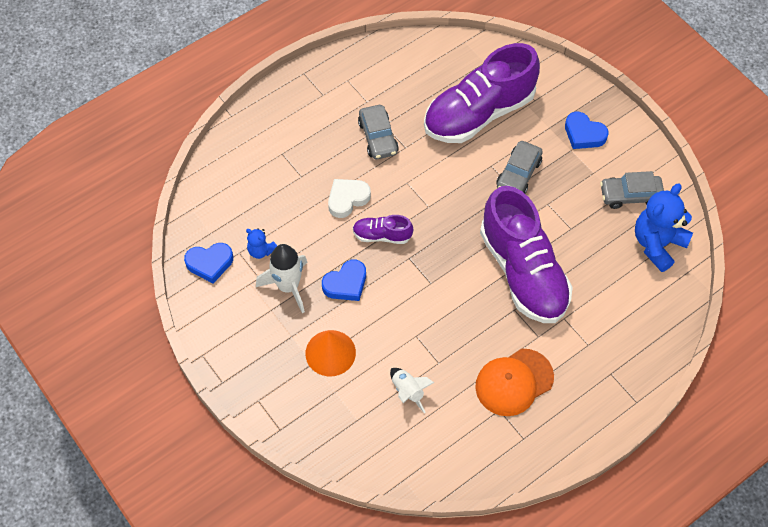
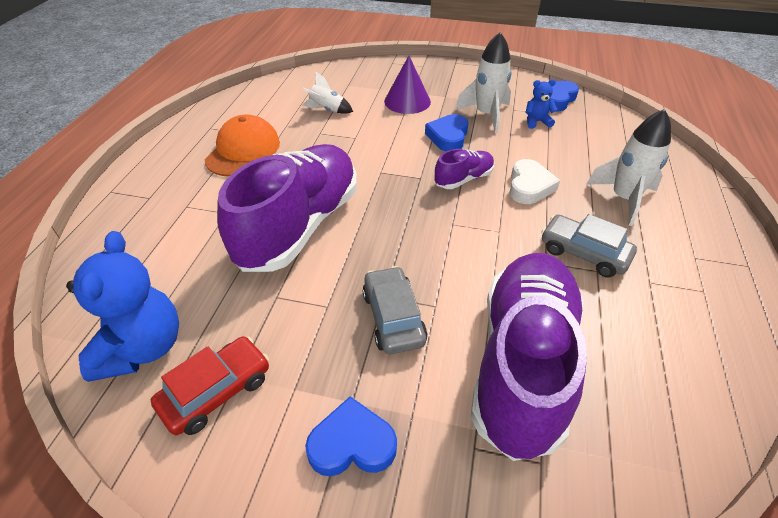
camera: 140 degrees right, 15 degrees down
orange cone [306,330,356,376] -> purple cone [384,56,431,114]
purple shoe [480,186,573,323] -> purple shoe turned 90 degrees clockwise [217,144,357,272]
grey car [600,171,664,209] -> red car [151,336,269,435]
none -> white rocket [586,109,671,226]

